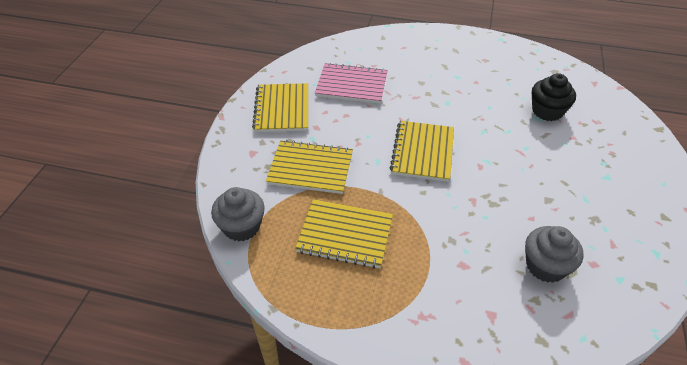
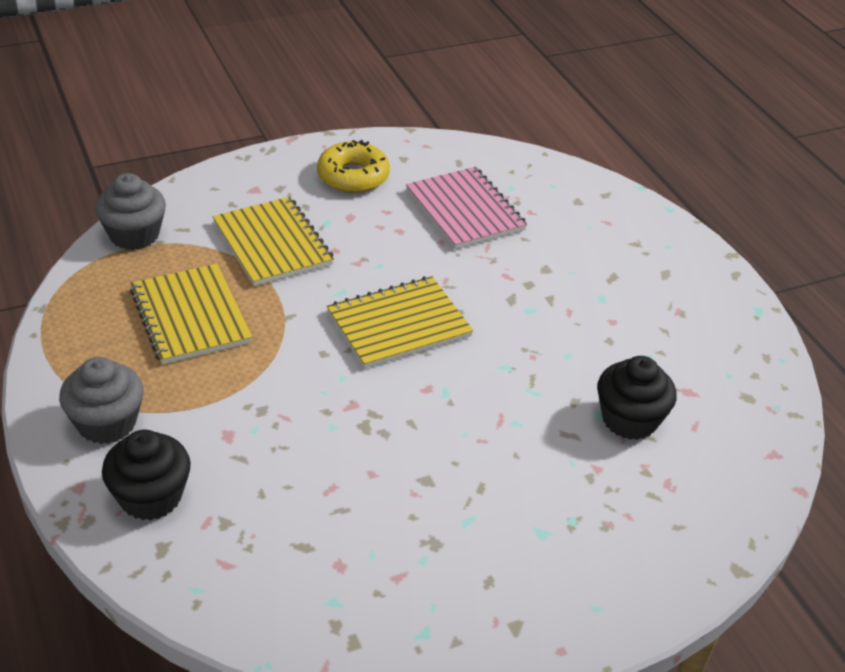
camera: 50 degrees right, 5 degrees down
yellow notebook [252,83,308,132] -> yellow donut [317,140,390,193]
grey cupcake [525,226,583,283] -> grey cupcake moved to [59,357,143,444]
none -> black cupcake [102,430,191,521]

